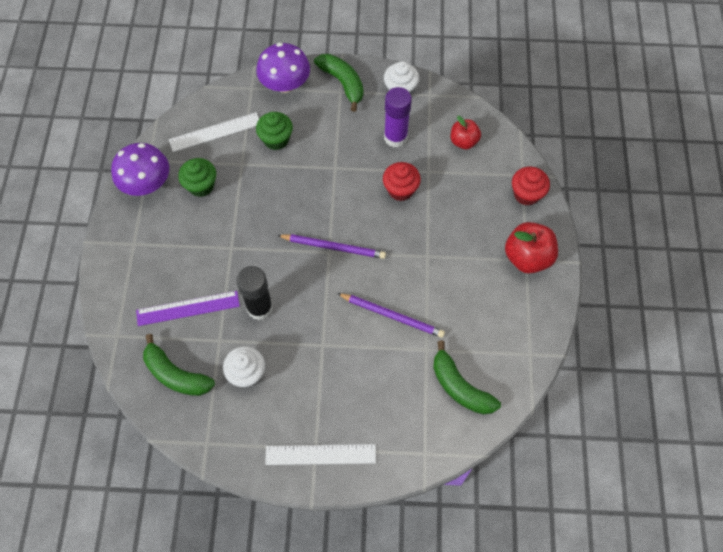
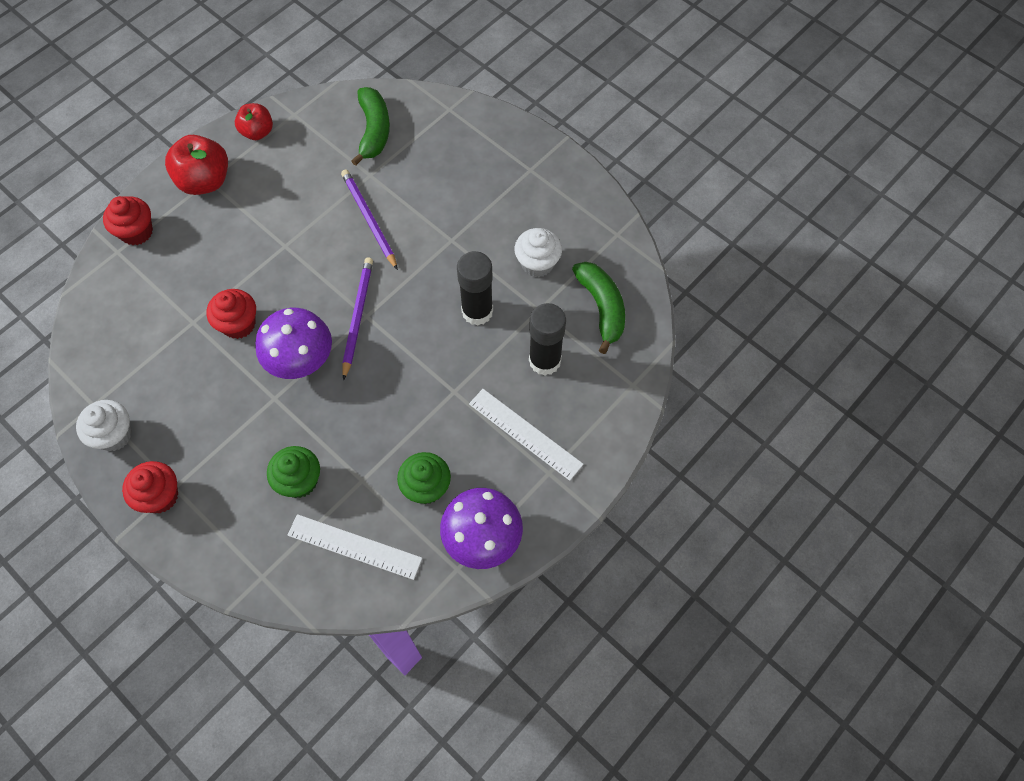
camera: 140 degrees left, 0 degrees up
purple ruler [136,291,240,326] -> black glue stick [529,303,566,375]
purple mushroom [256,43,310,93] -> purple mushroom moved to [255,308,332,379]
white ruler [265,444,376,465] -> white ruler moved to [469,389,584,481]
purple pencil [277,234,386,259] -> purple pencil turned 45 degrees clockwise [342,257,373,380]
green banana [314,54,363,112] -> red cupcake [122,461,178,513]
purple glue stick [384,87,412,147] -> none
red apple [451,116,481,149] -> red apple moved to [235,103,273,140]

